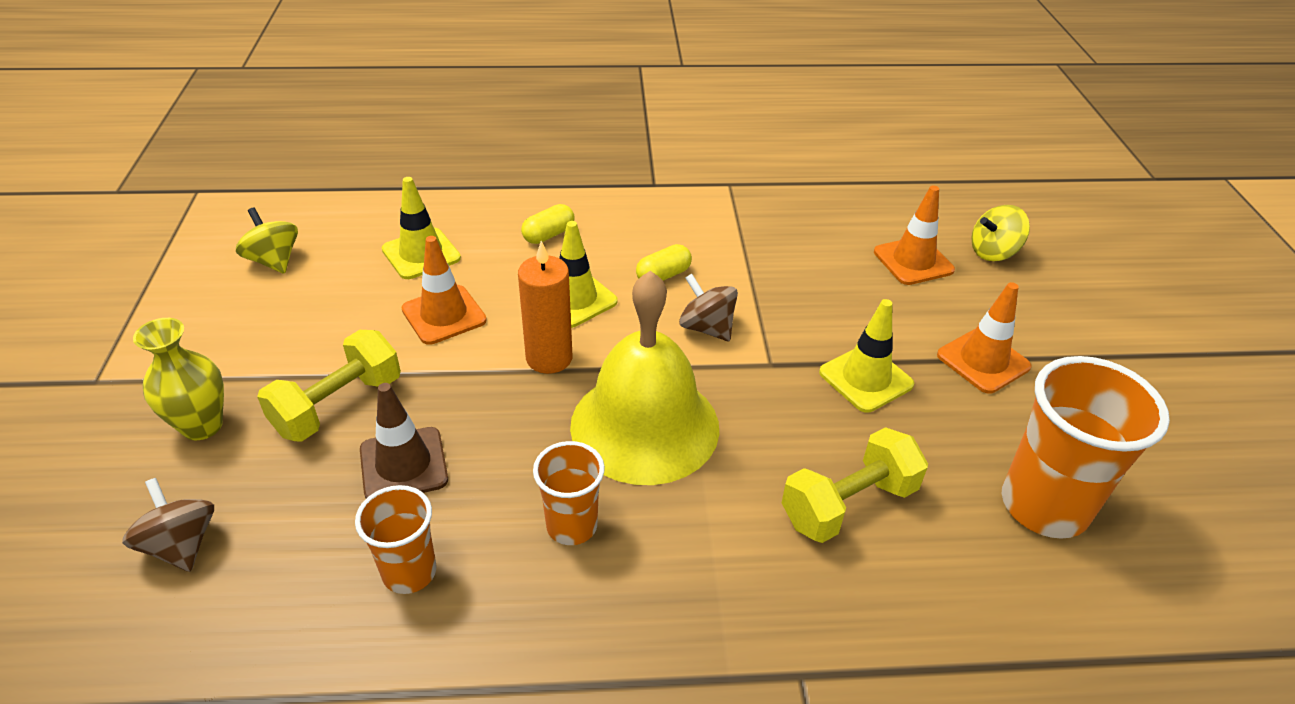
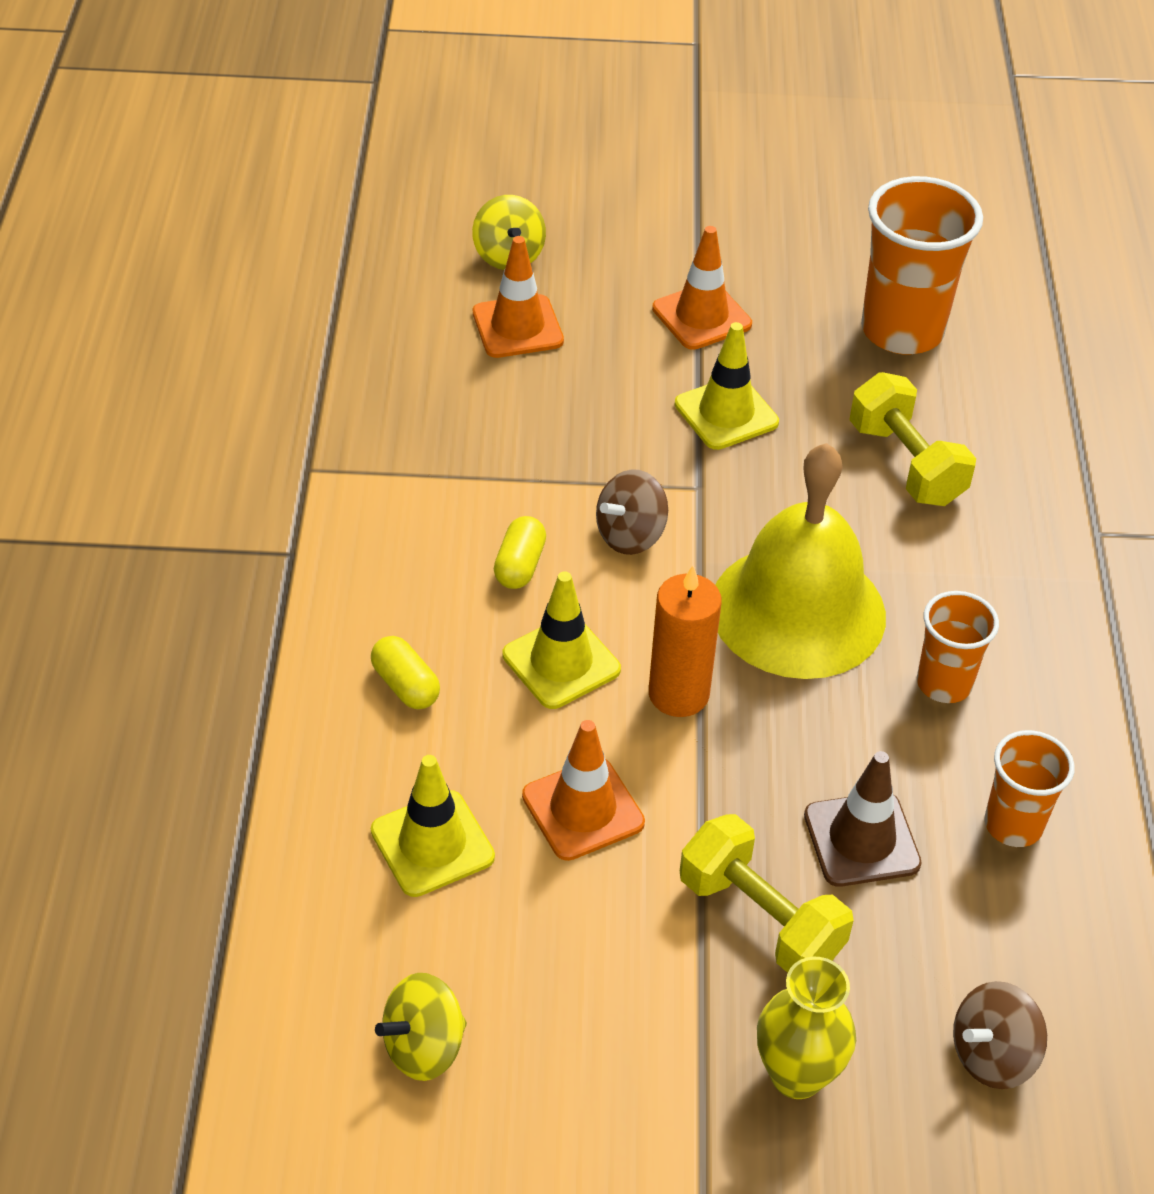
camera: 85 degrees left, 5 degrees up
yellow capsule [636,244,692,281] -> yellow capsule turned 45 degrees clockwise [494,516,546,589]

